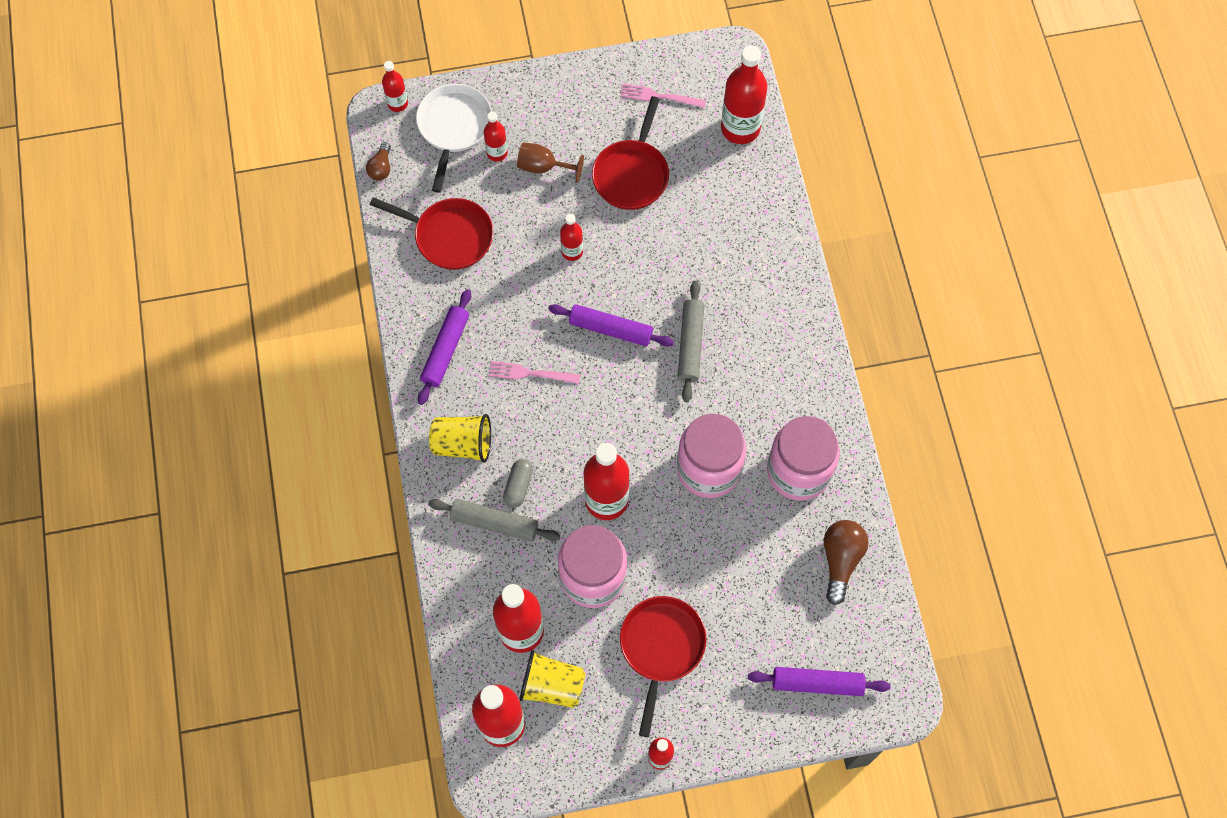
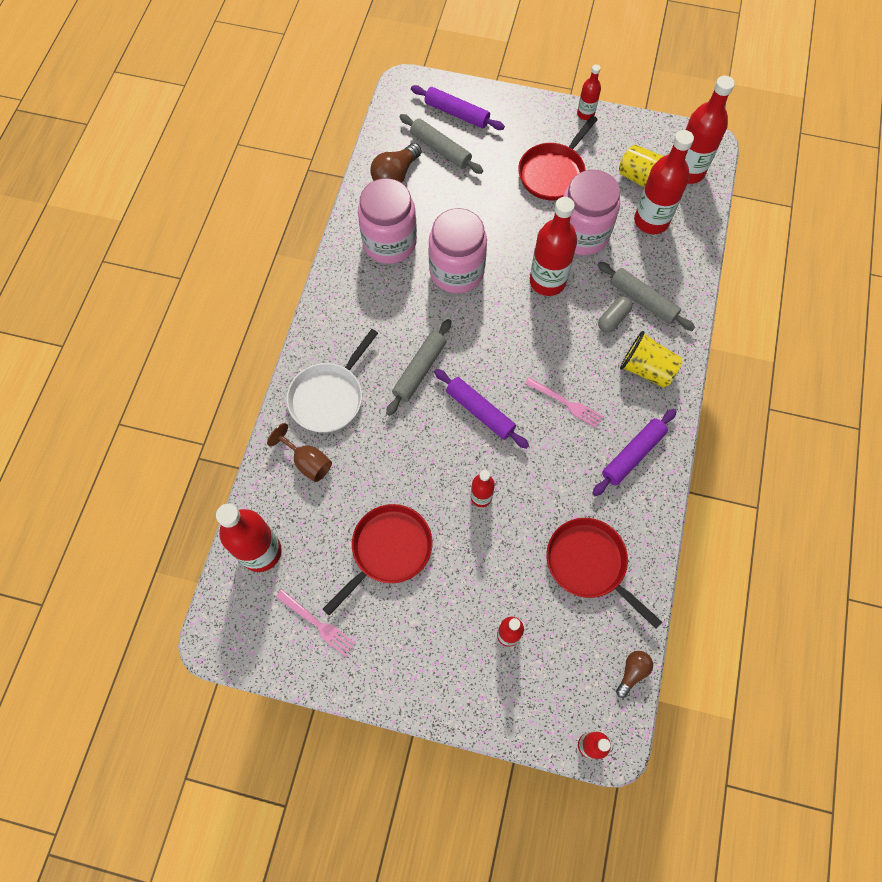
camera: 155 degrees left, 0 degrees up
white pan [416,84,492,192] -> white pan moved to [287,329,378,433]
brown goblet [517,143,584,183] -> brown goblet moved to [267,423,332,482]
none -> grey rolling pin [399,114,483,174]

